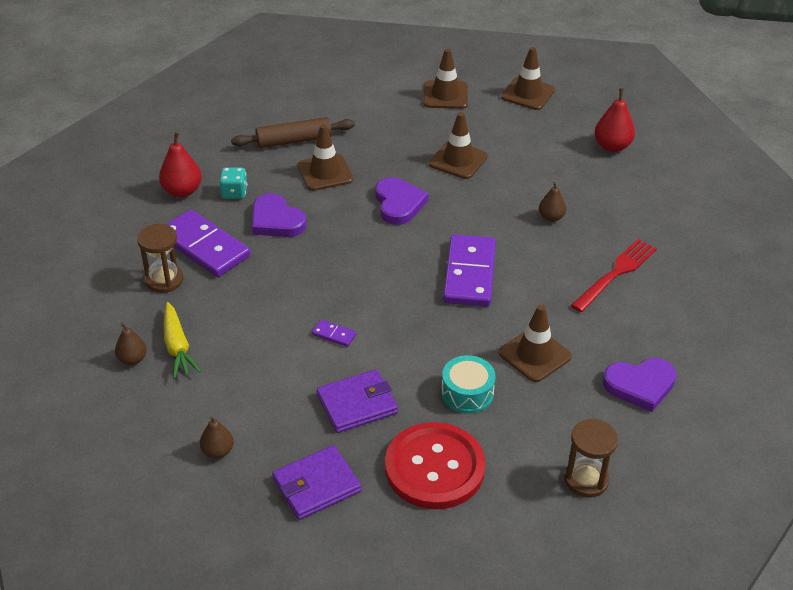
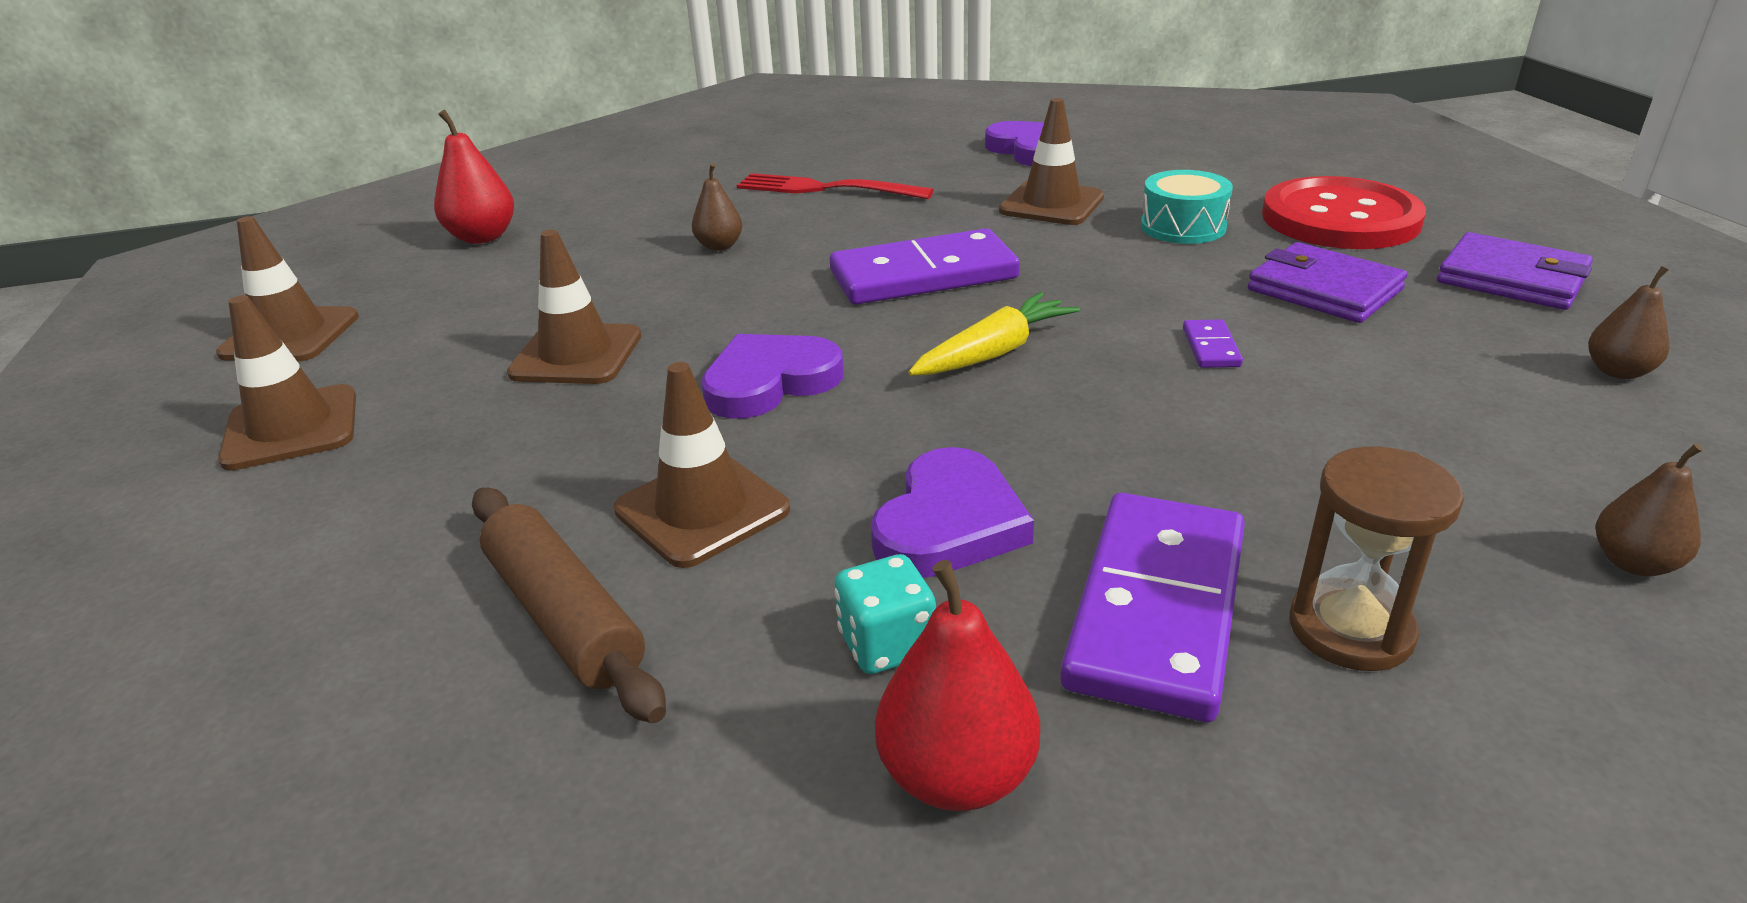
camera: 110 degrees left, 10 degrees down
yellow carrot [164,302,201,379] -> yellow carrot moved to [908,292,1080,375]
brown hourglass [564,419,618,497] -> none

